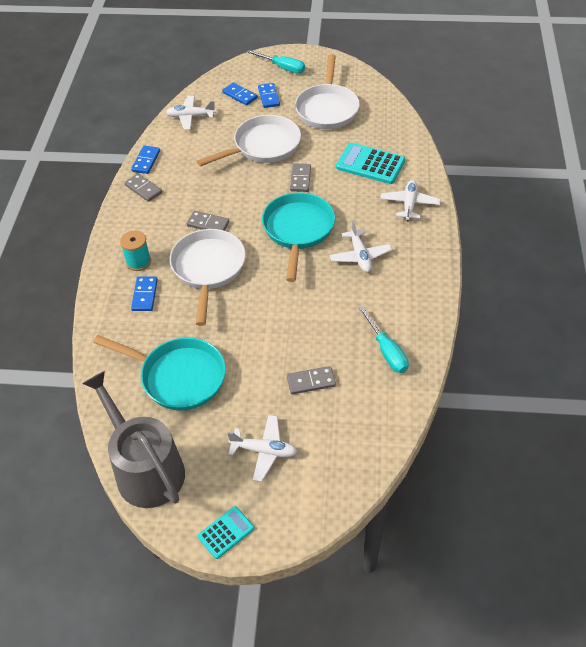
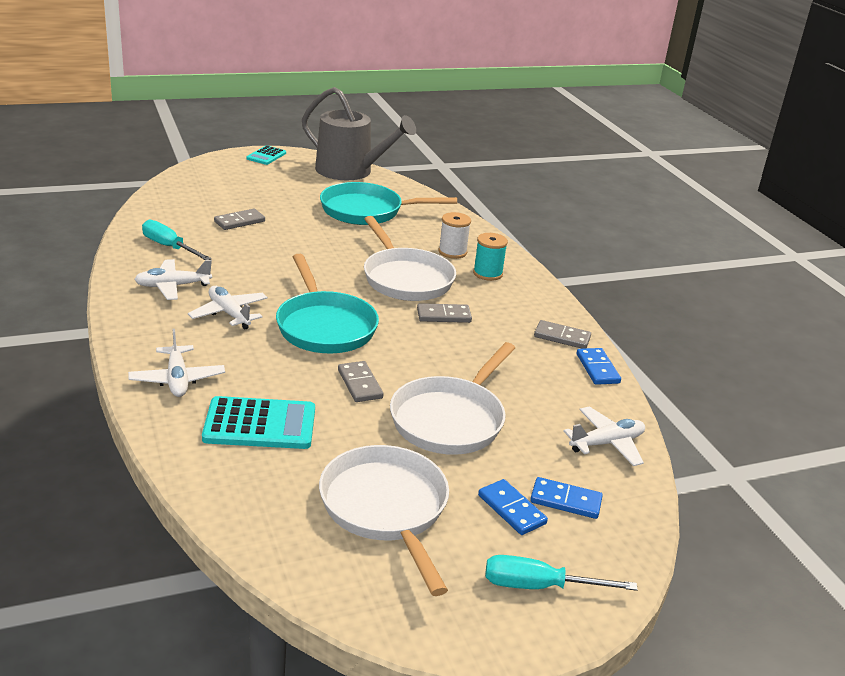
camera: 150 degrees right, 20 degrees down
blue domino [131,277,158,311] -> white spool [438,212,471,259]
white plane [227,415,297,482] -> white plane moved to [134,259,212,300]

